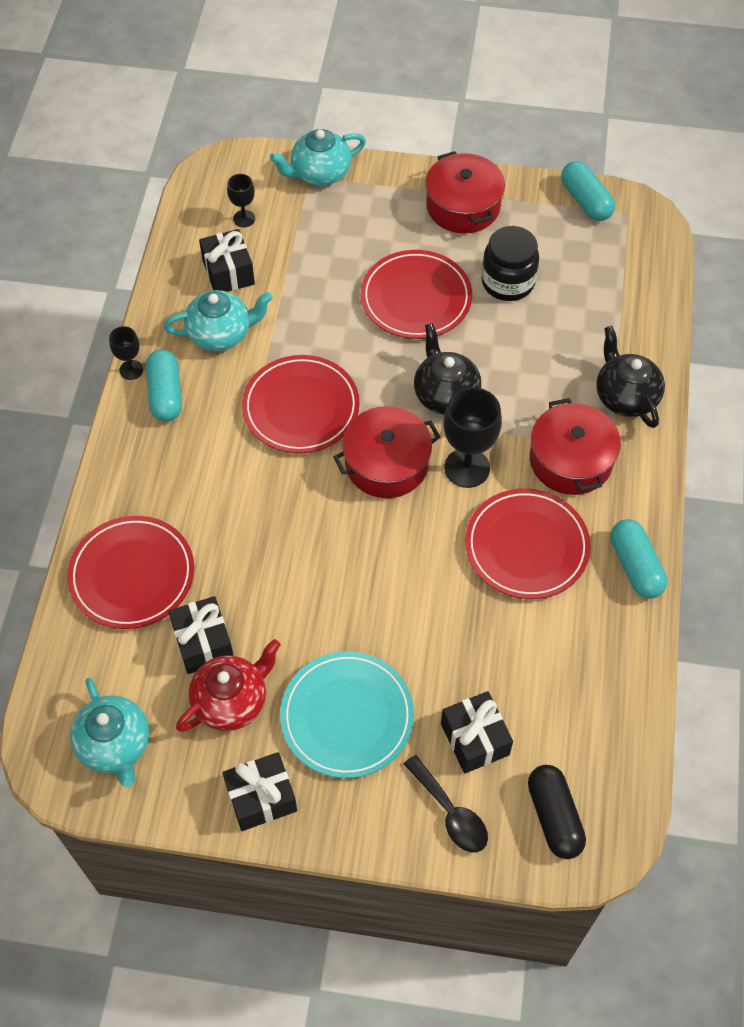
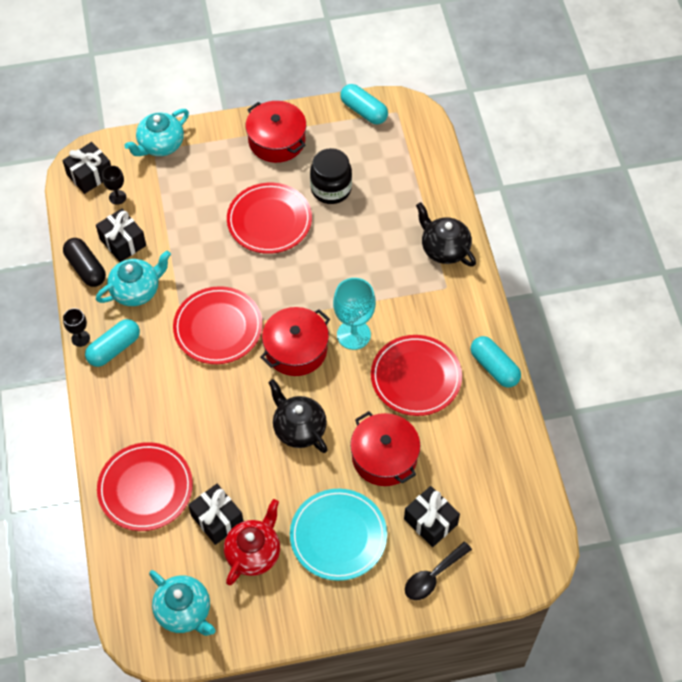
camera: 20 degrees left, 0 degrees up
turquoise capsule [146,349,182,422] -> turquoise capsule turned 75 degrees clockwise [85,319,140,367]
black gift [222,752,297,831] -> black gift moved to [63,142,111,194]
black spoon [404,755,488,852] -> black spoon turned 105 degrees clockwise [405,542,472,600]
black teapot [414,323,481,415] -> black teapot moved to [268,379,328,453]
black goblet [443,387,502,488] -> turquoise goblet [333,278,376,350]
black capsule [528,765,586,859] -> black capsule moved to [63,238,106,287]
red pot [530,398,621,495] -> red pot moved to [350,411,420,486]

